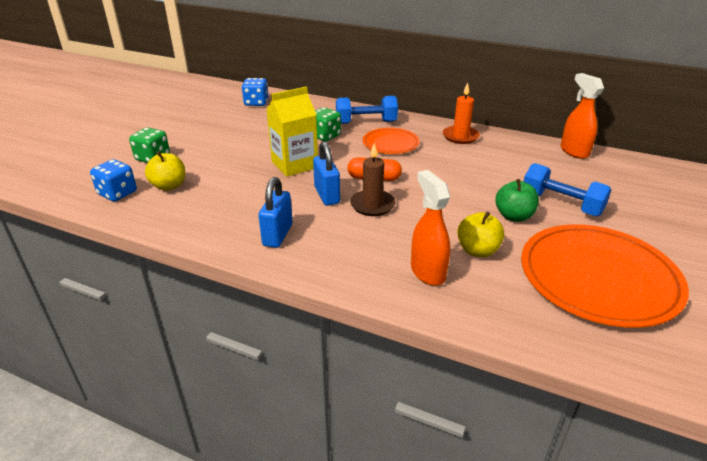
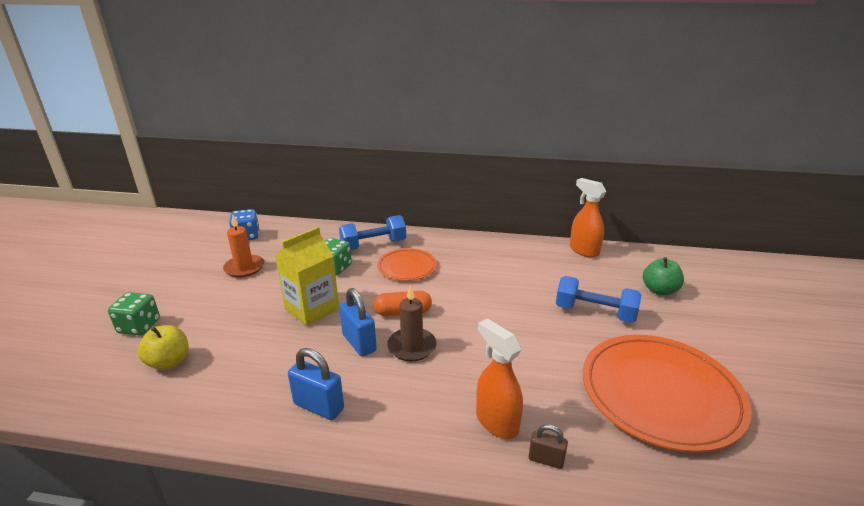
camera: 15 degrees left, 5 degrees down
blue dice [90,159,137,201] -> none
blue padlock [258,177,293,248] -> blue padlock turned 60 degrees counterclockwise [288,348,344,420]
orange candle [443,83,480,144] -> orange candle moved to [223,215,264,277]
yellow apple [457,212,504,257] -> none
green apple [495,179,539,222] -> green apple moved to [643,257,684,295]
none -> brown padlock [528,424,568,469]

